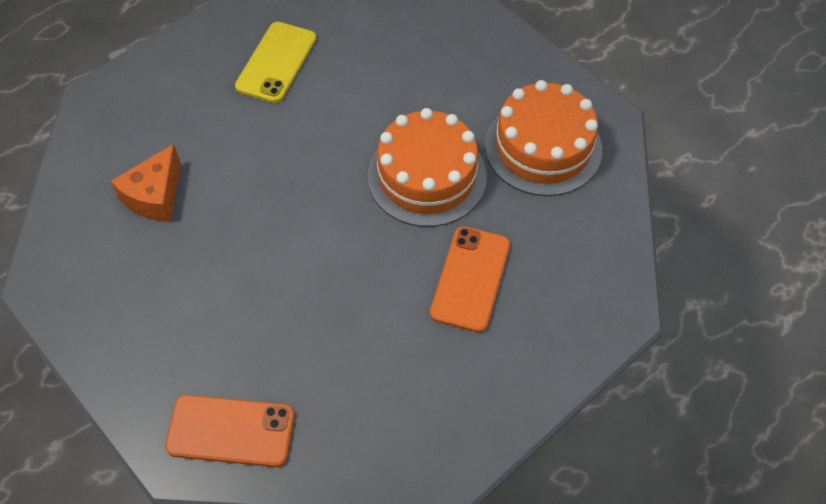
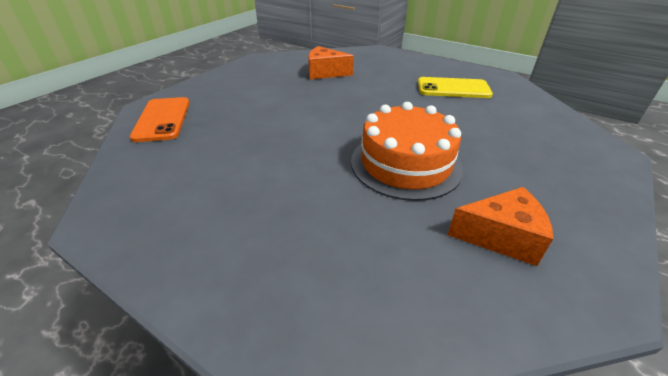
camera: 75 degrees right, 20 degrees down
orange phone [430,226,510,333] -> none
orange cake [485,80,602,196] -> orange cheese [448,187,553,266]

